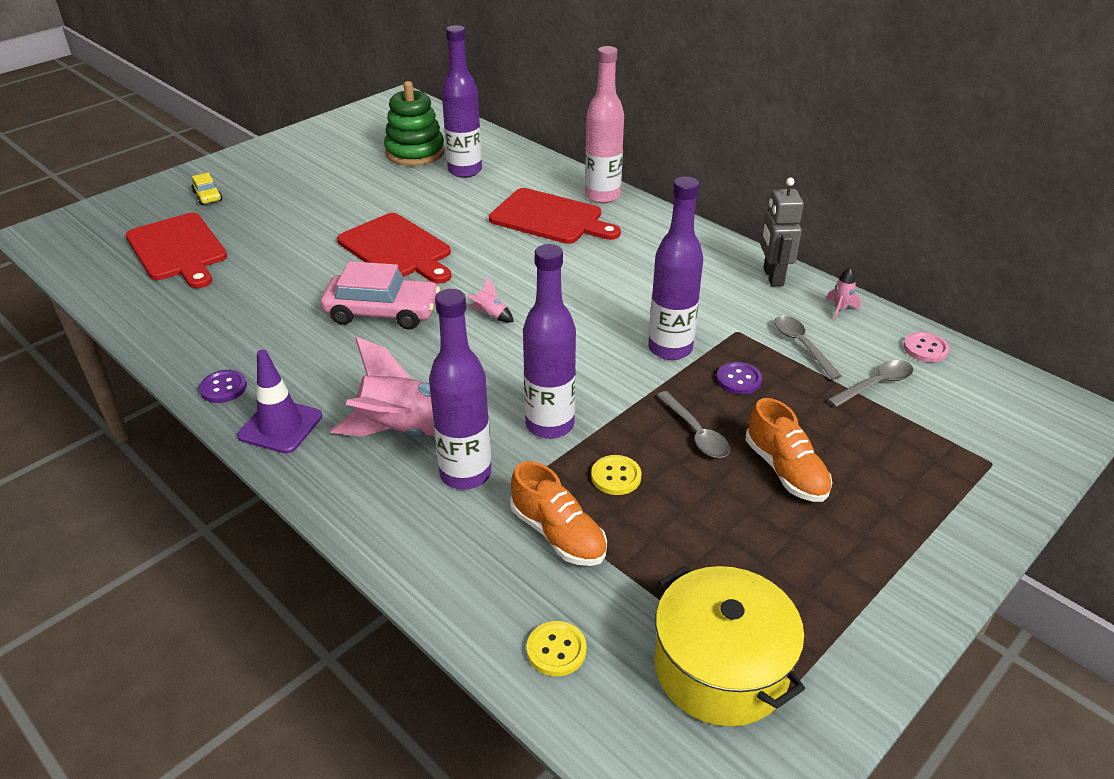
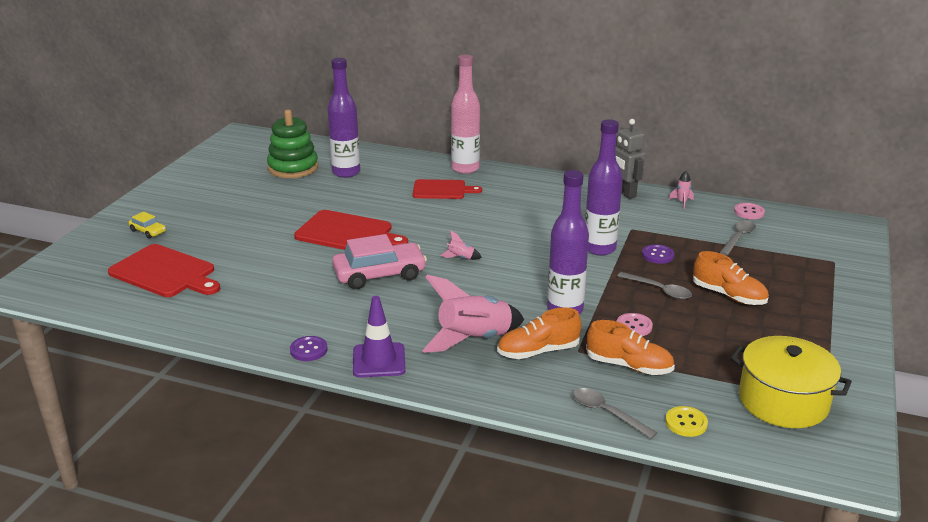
camera: 25 degrees left, 10 degrees down
purple bottle [429,289,492,490] -> orange shoe [497,308,581,359]
red cutting board [489,188,621,244] -> red cutting board [412,179,482,199], size x0.67
yellow button [591,455,642,495] -> pink button [617,313,653,336]
grey spoon [774,315,842,380] -> grey spoon moved to [573,388,657,439]

